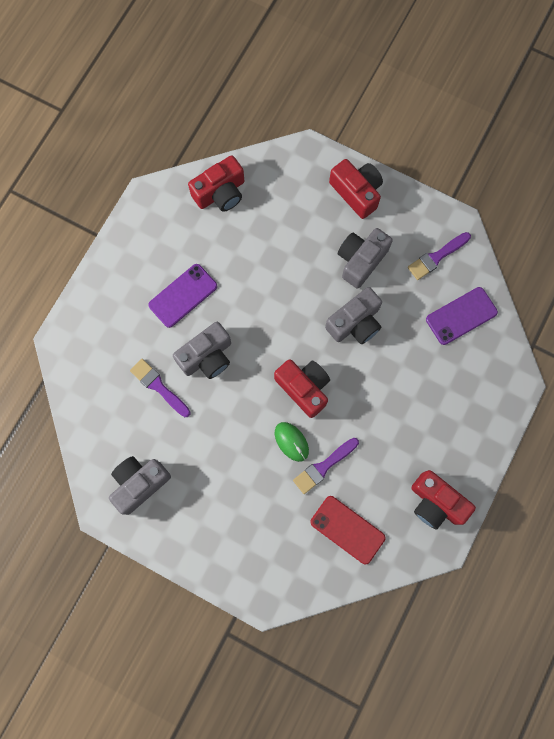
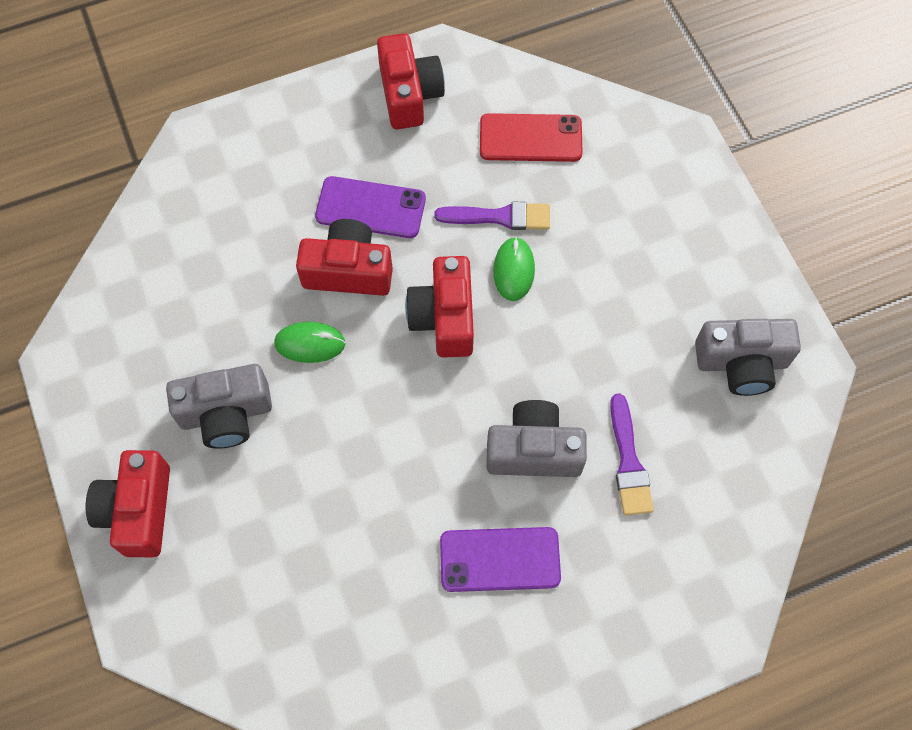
camera: 140 degrees left, 10 degrees down
red camera [188,155,244,212] -> red camera moved to [296,219,393,296]
red phone [310,496,386,565] -> red phone turned 75 degrees counterclockwise [480,113,583,162]
grey camera [325,287,382,344] -> green mouse [274,322,346,363]
purple brush [408,232,471,280] -> none
purple phone [426,287,498,345] -> purple phone moved to [315,176,426,238]

